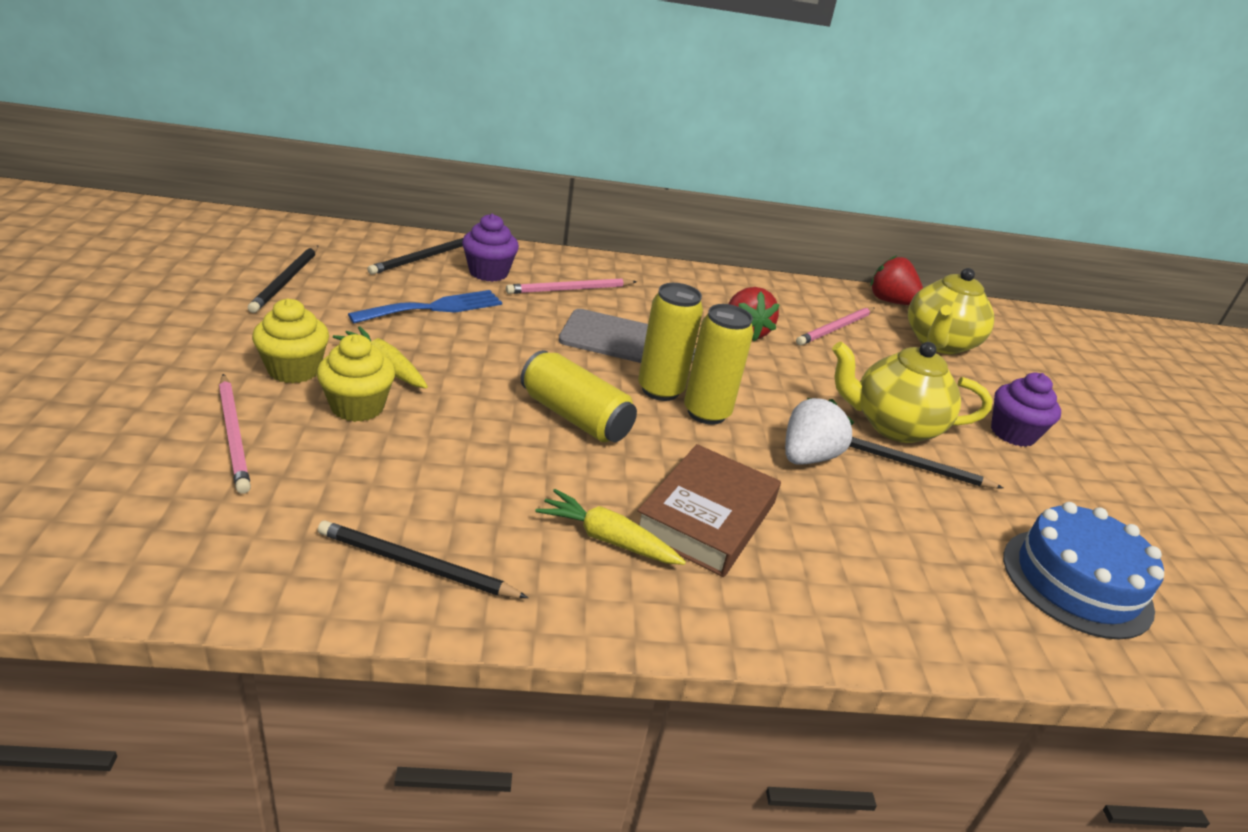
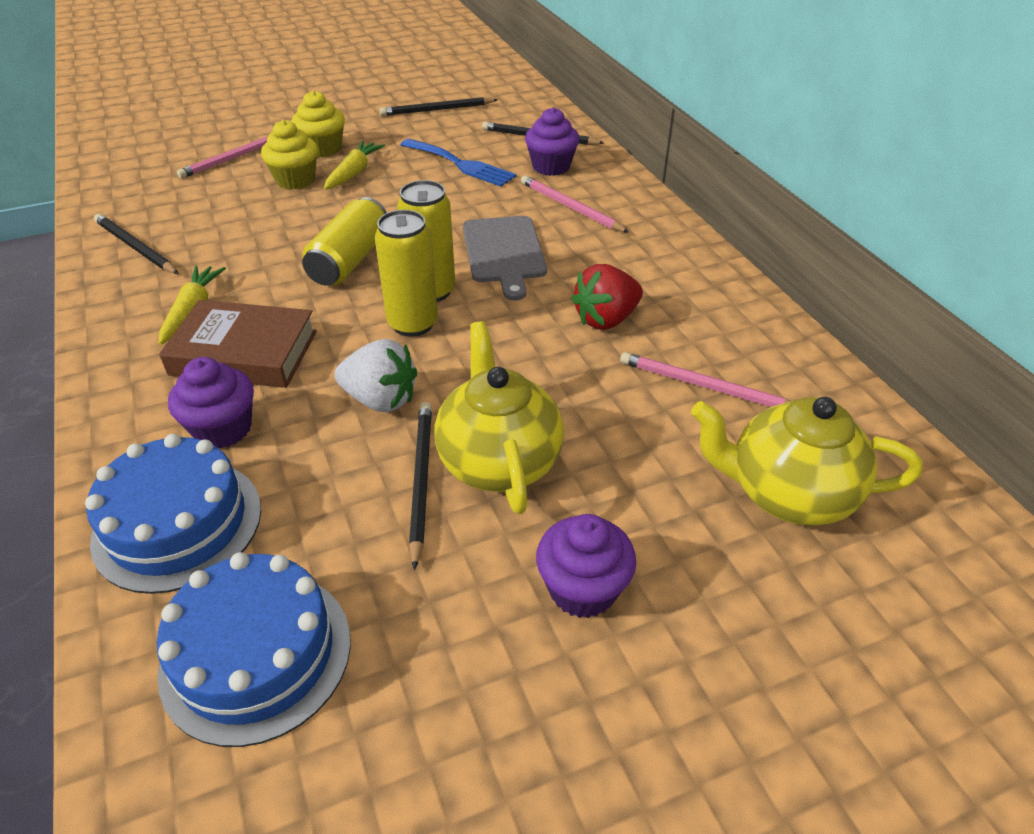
camera: 75 degrees right, 10 degrees up
black pencil [318,521,528,598] -> black pencil turned 45 degrees counterclockwise [94,214,179,274]
red strawberry [870,256,923,305] -> none
none -> blue cake [85,434,261,594]
none -> purple cupcake [168,357,254,449]

